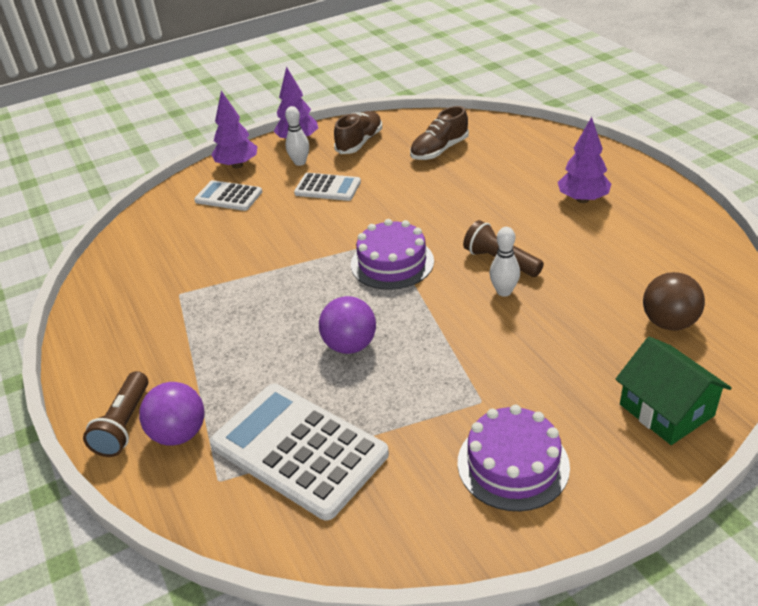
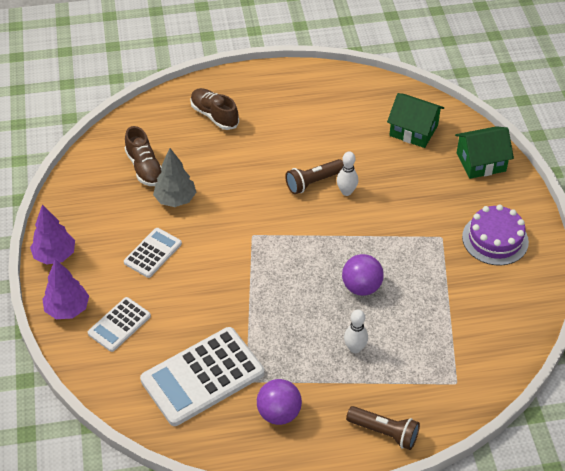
camera: 75 degrees left, 10 degrees up
purple ball [139,382,204,445] -> purple ball moved to [257,379,302,425]
white calculator [210,384,389,520] -> white calculator moved to [140,327,264,426]
white bowling pin [285,106,309,166] -> white bowling pin moved to [344,309,368,353]
brown shoe [334,111,382,154] -> brown shoe moved to [190,88,239,130]
purple cake [351,219,434,290] -> none
purple tree [558,117,611,203] -> none
brown ball [643,272,705,331] -> green house [387,93,444,148]
none -> grey tree [153,148,196,207]

